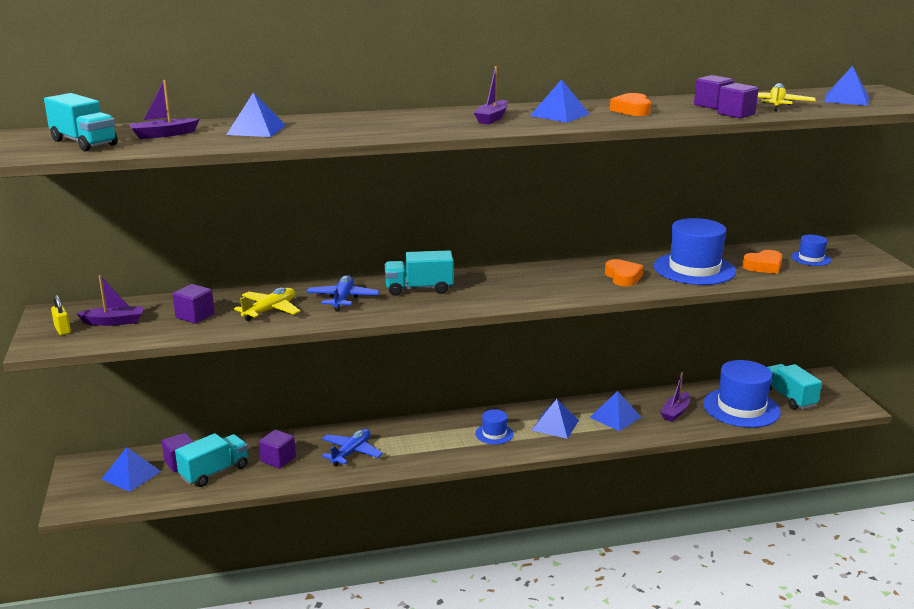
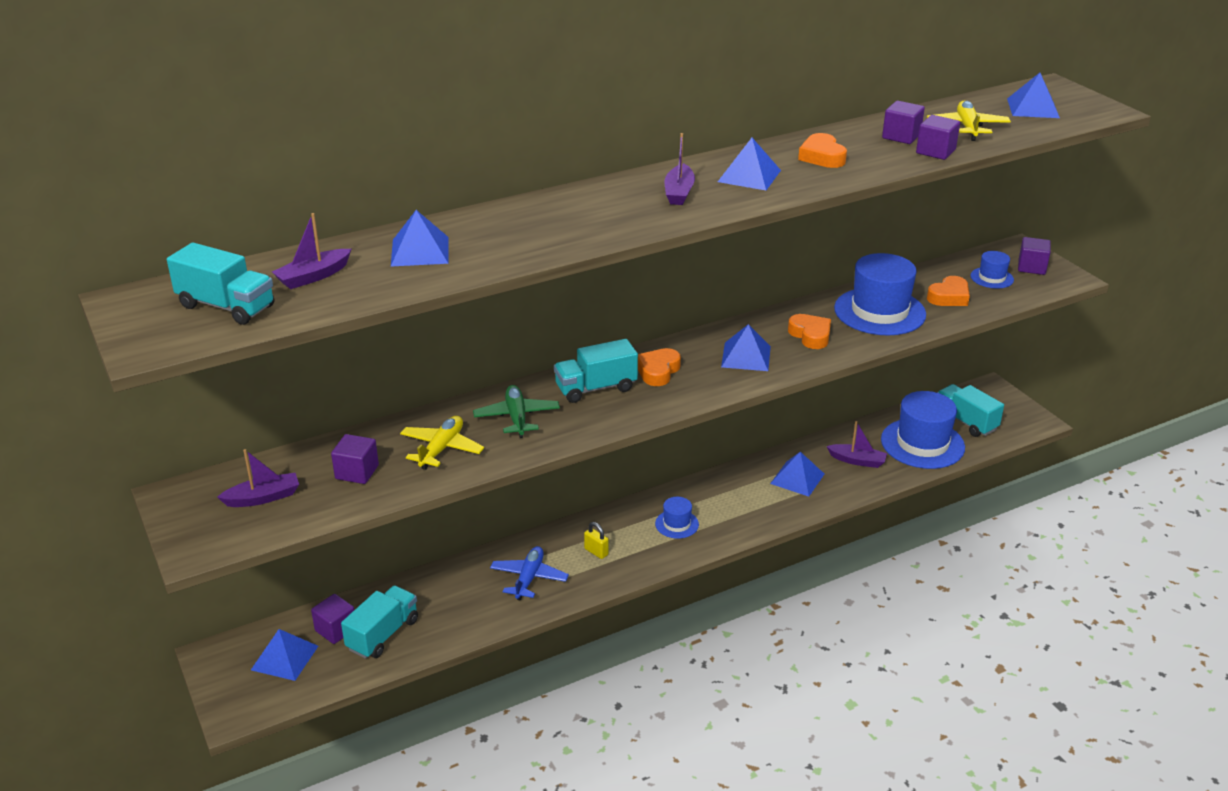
camera: 15 degrees left, 10 degrees up
yellow padlock [51,295,71,335] -> yellow padlock moved to [584,522,609,559]
purple cube [259,430,296,469] -> purple cube moved to [1018,237,1051,275]
blue plane [306,275,380,312] -> green plane [473,385,560,438]
blue pyramid [531,399,579,439] -> blue pyramid moved to [721,324,771,371]
purple boat [660,373,690,422] -> purple boat turned 90 degrees counterclockwise [826,421,887,468]
none -> orange heart [638,348,681,386]

